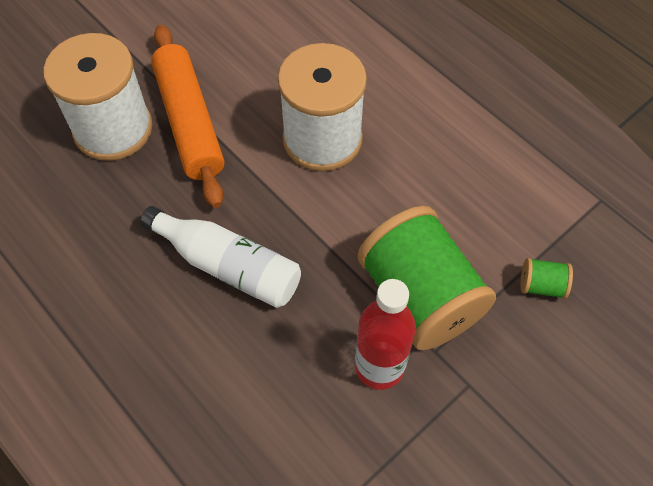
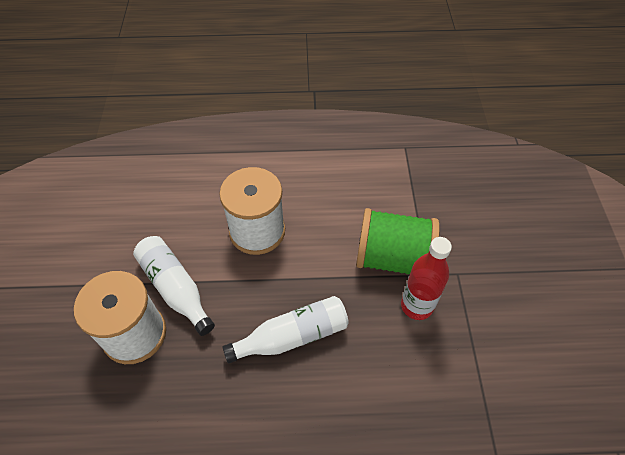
camera: 50 degrees left, 5 degrees down
orange rolling pin [151,25,224,208] -> white bottle [133,236,215,336]
green spool [521,258,573,299] -> none

